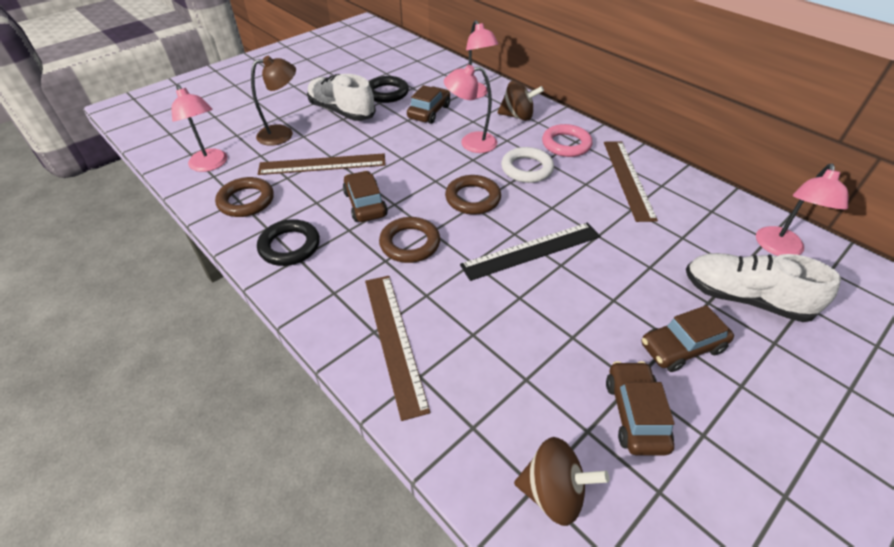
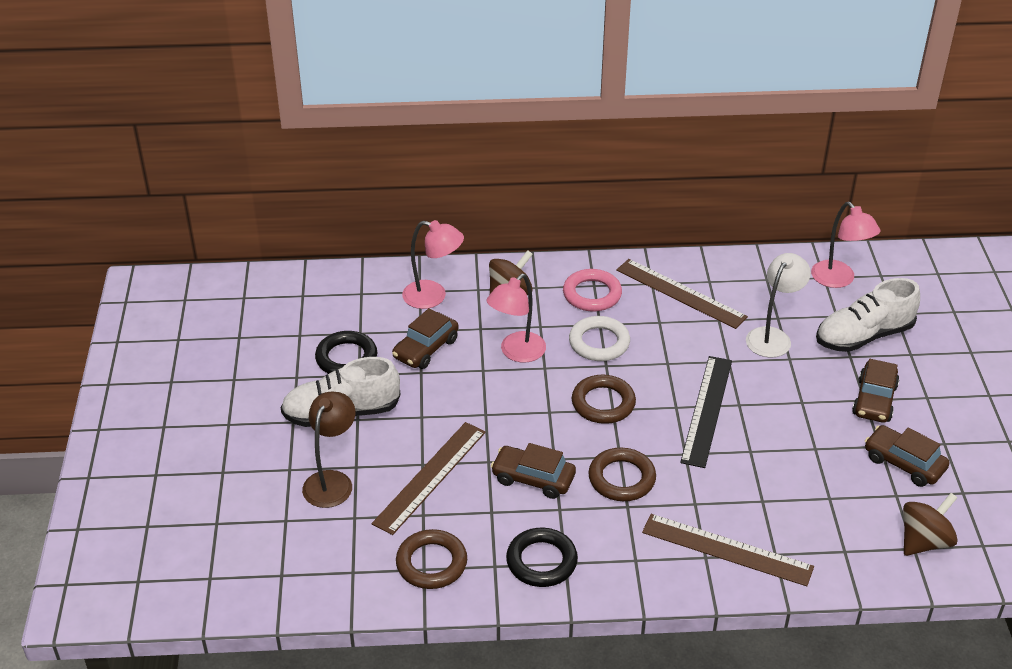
camera: 50 degrees left, 5 degrees down
pink lamp [171,85,227,172] -> none
brown car [407,85,450,124] -> brown car turned 120 degrees counterclockwise [392,308,458,369]
none -> white lamp [746,253,811,358]

